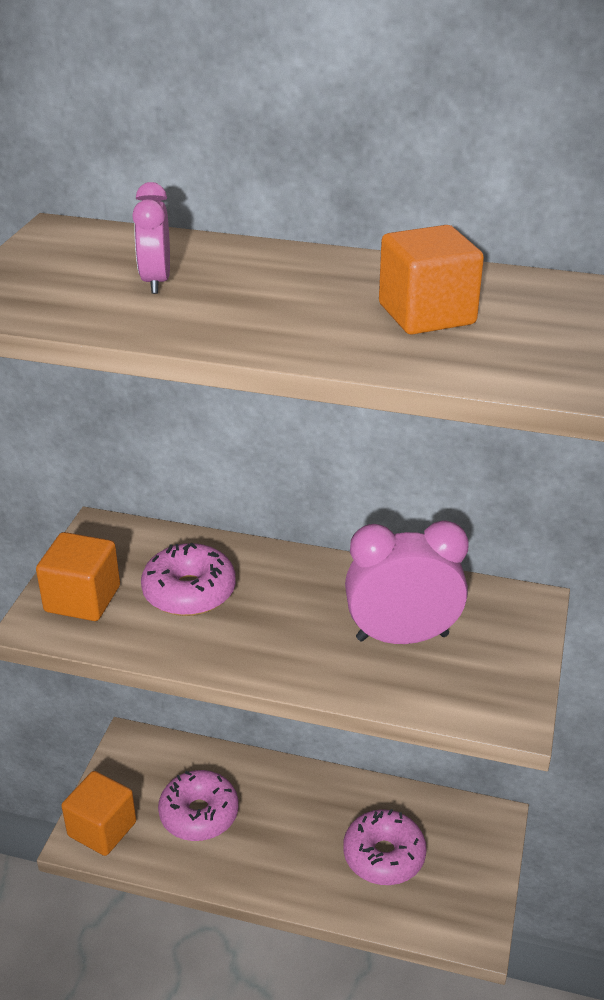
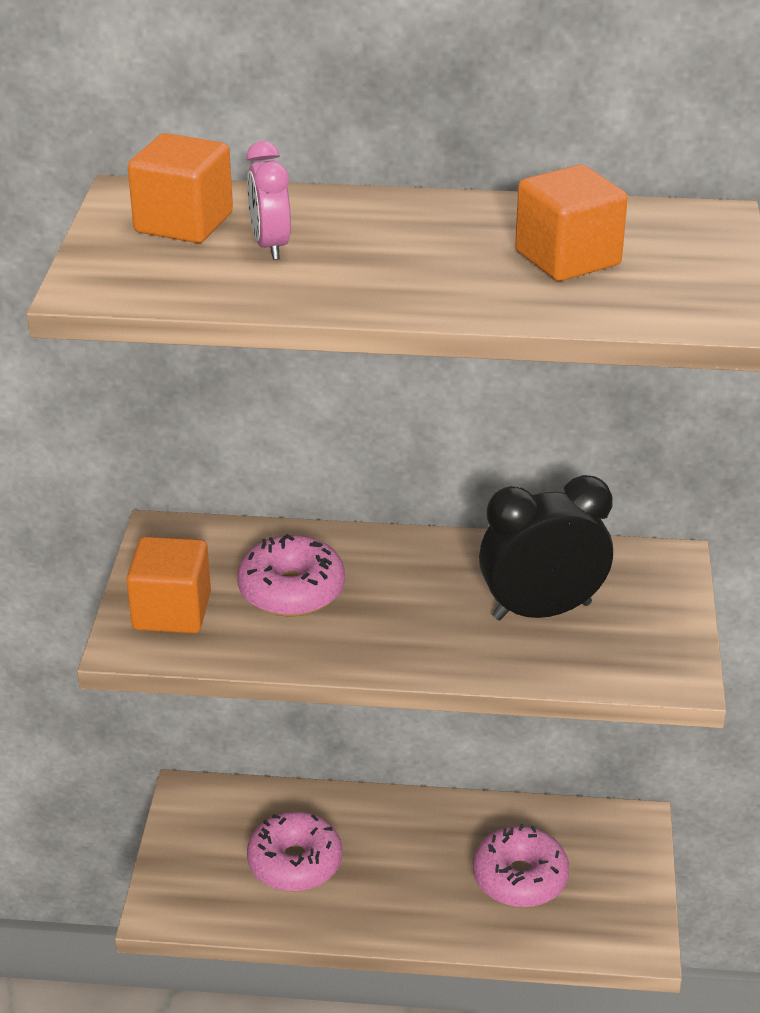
camera: 10 degrees left, 0 degrees up
orange cube [61,771,136,856] -> orange cube moved to [128,133,233,243]
pink clock [345,520,469,644] -> black clock [479,475,613,620]

